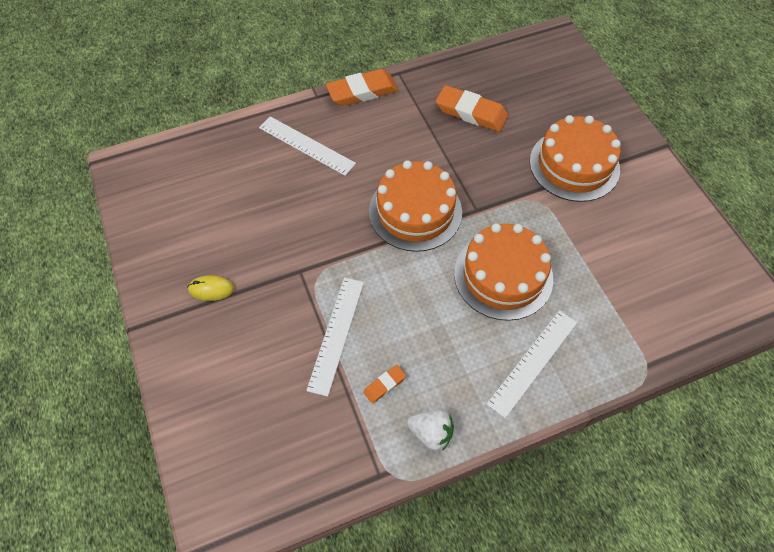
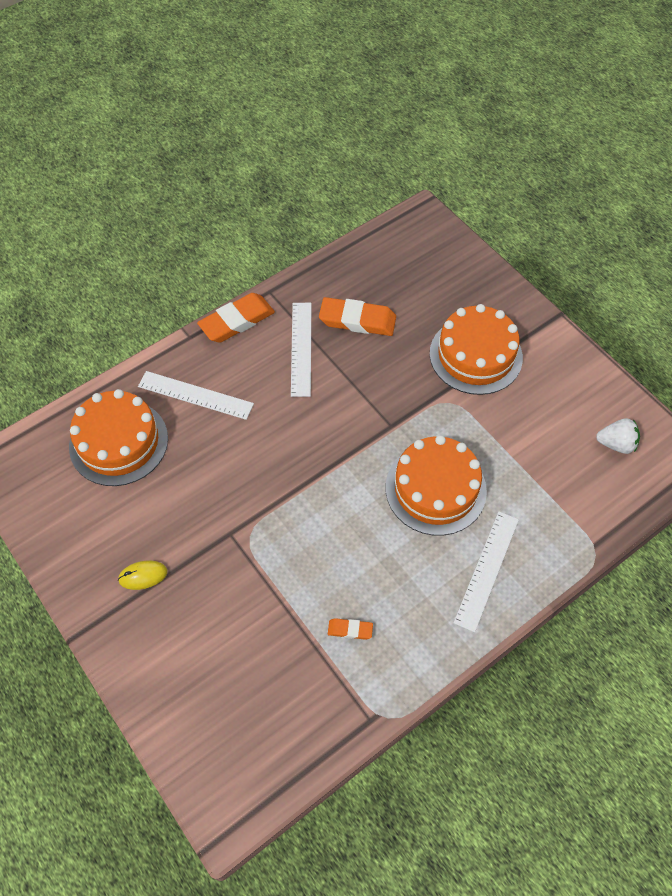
camera: 15 degrees left, 0 degrees up
white ruler [306,277,364,397] -> white ruler moved to [291,303,311,397]
orange eraser [363,365,406,404] -> orange eraser turned 60 degrees clockwise [328,618,373,640]
orange cake [369,160,462,252] -> orange cake moved to [69,389,168,486]
white strawberry [407,409,454,451] -> white strawberry moved to [596,418,640,454]

